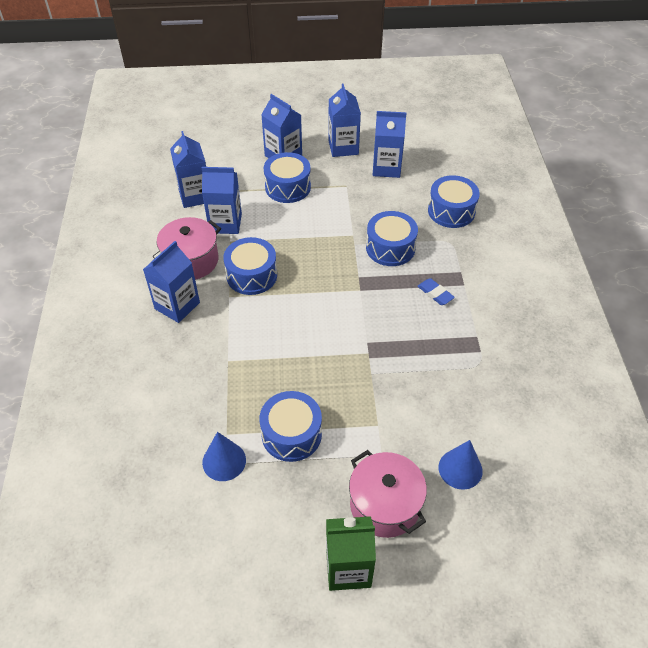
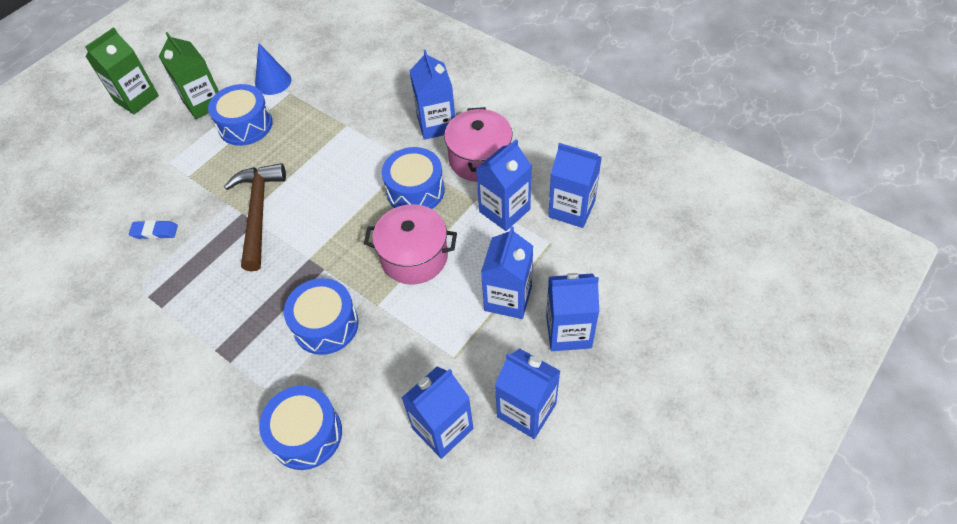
camera: 135 degrees right, 5 degrees up
blue drum [264,152,311,203] -> blue carton [481,226,533,319]
pink pot [349,450,427,538] -> pink pot moved to [364,204,457,284]
blue eraser [418,278,455,305] -> blue eraser moved to [129,220,178,239]
blue cone [439,440,483,490] -> none
none -> green carton [159,32,219,119]
none -> brown hammer [224,163,286,271]

